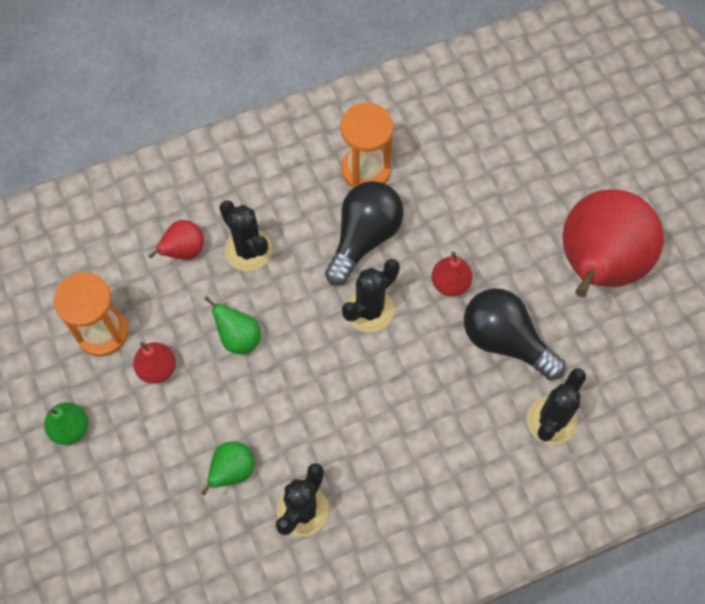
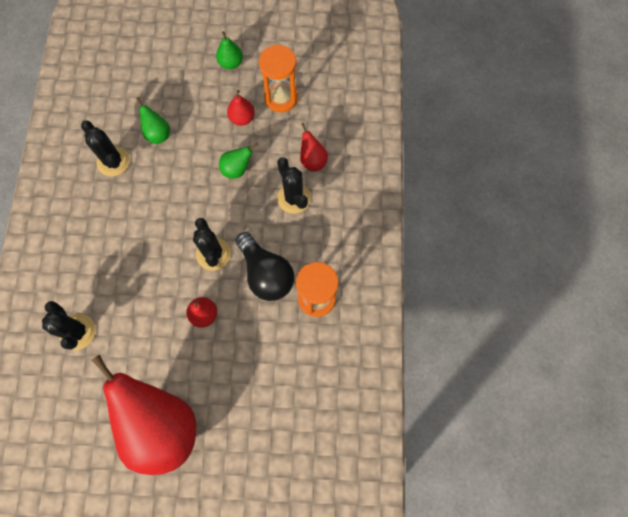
camera: 115 degrees right, 5 degrees up
black cactus [219,200,272,271] -> black cactus turned 75 degrees clockwise [277,157,311,214]
black light bulb [464,288,565,380] -> none

